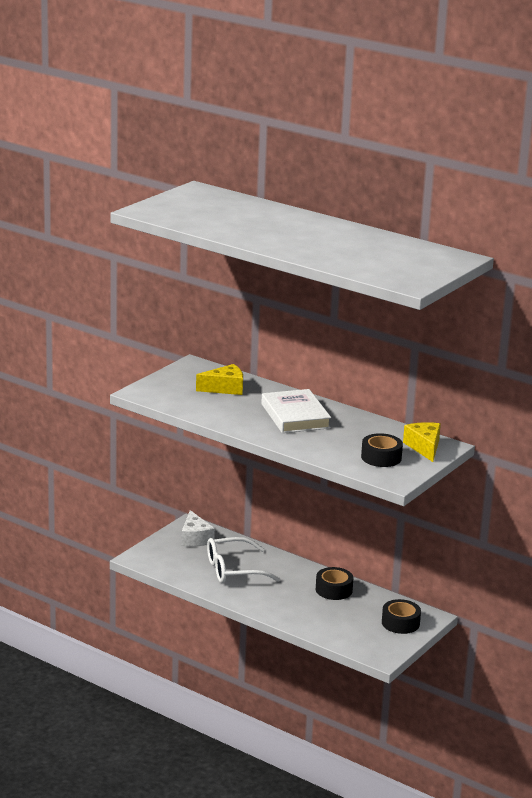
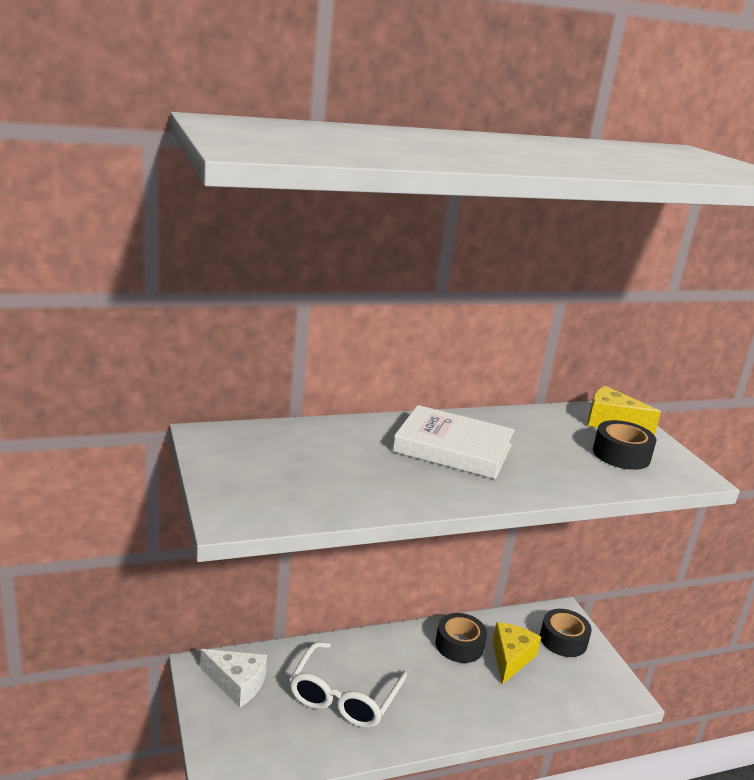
camera: 55 degrees left, 0 degrees up
yellow cheese [196,364,243,395] -> yellow cheese moved to [493,622,541,684]

